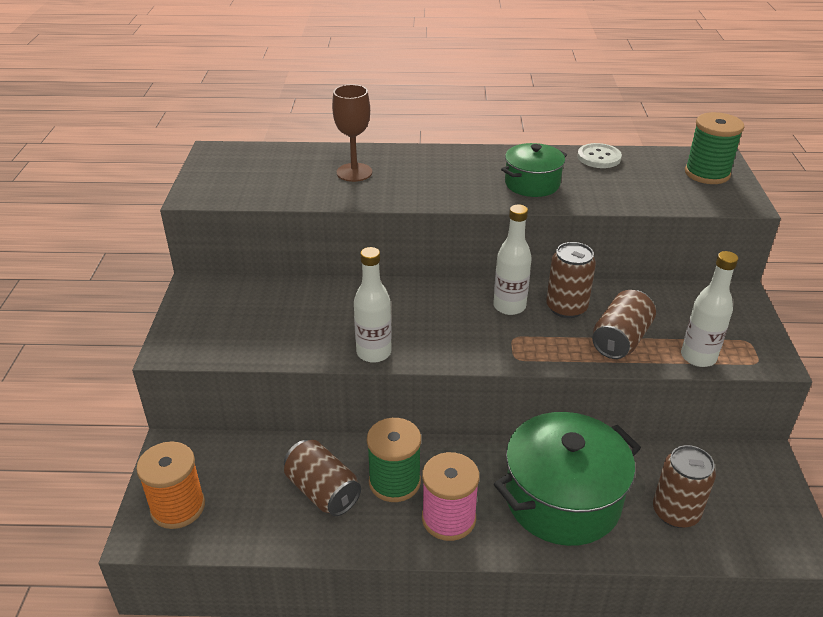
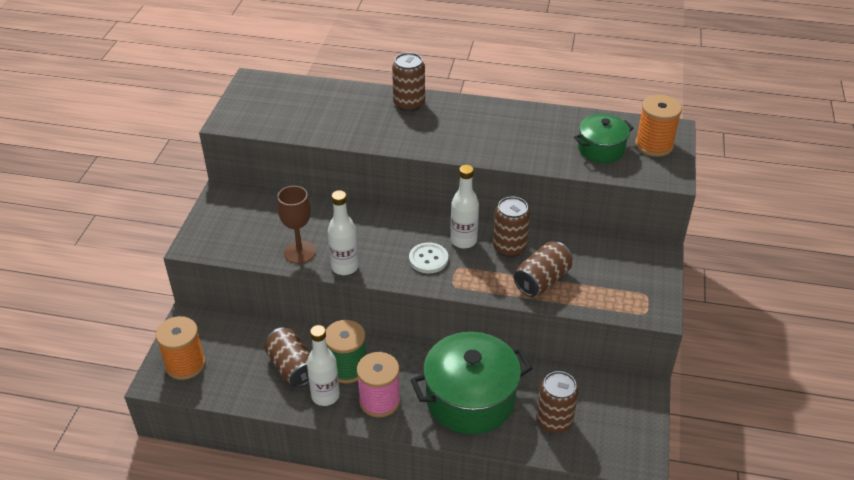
camera: 10 degrees right, 5 degrees up
brown goblet [332,84,372,182] -> brown goblet moved to [277,186,316,264]
green pot [501,143,567,197] -> green pot moved to [574,114,634,163]
white button [577,143,622,168] -> white button moved to [409,242,448,273]
white bottle [681,251,738,367] -> white bottle moved to [307,325,340,406]
green spool [685,112,744,184] -> orange spool [635,95,682,157]
none -> brown can [392,53,425,111]

